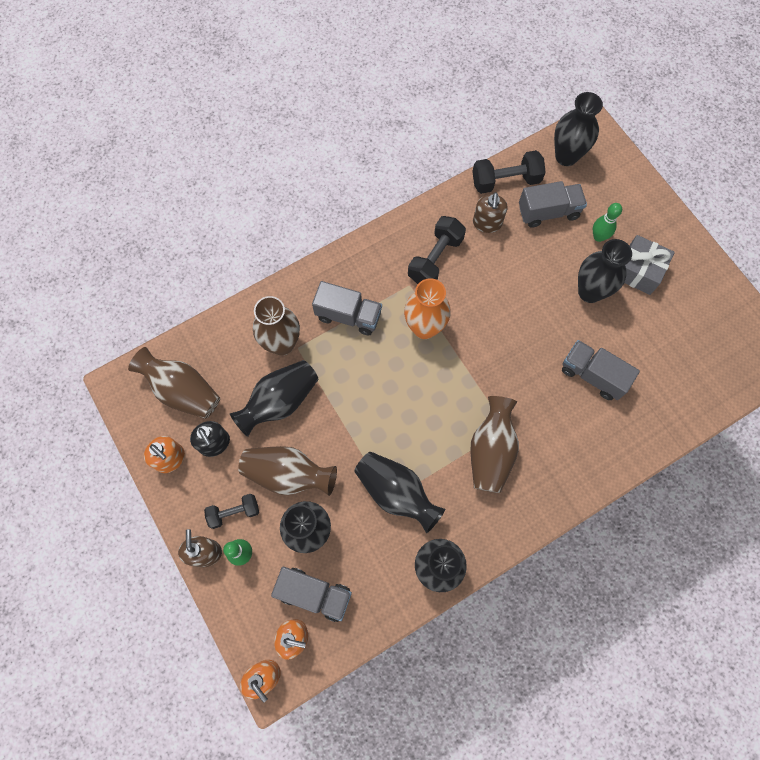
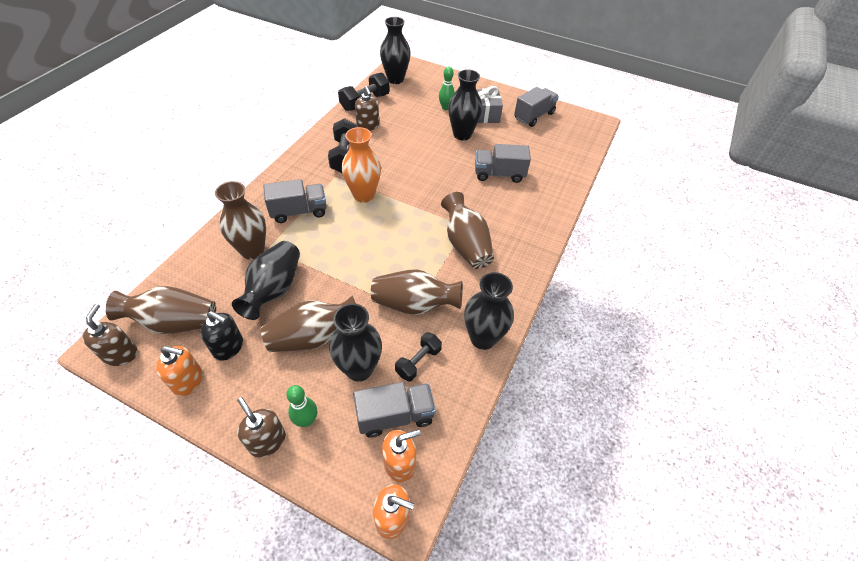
camera: 35 degrees left, 20 degrees down
black dumbbell [204,494,259,529] -> black dumbbell moved to [395,332,442,381]
black vase [354,452,445,533] -> brown vase [371,269,463,315]
grey truck [519,181,587,228] -> grey truck moved to [514,87,559,127]
none -> brown soap dispenser [82,304,138,366]

